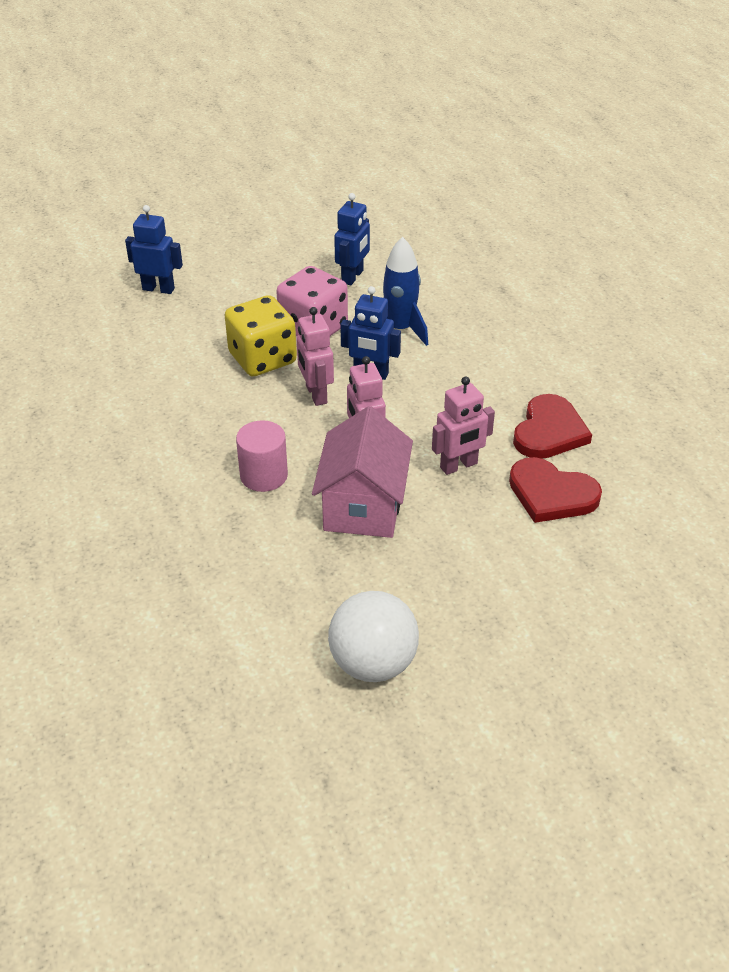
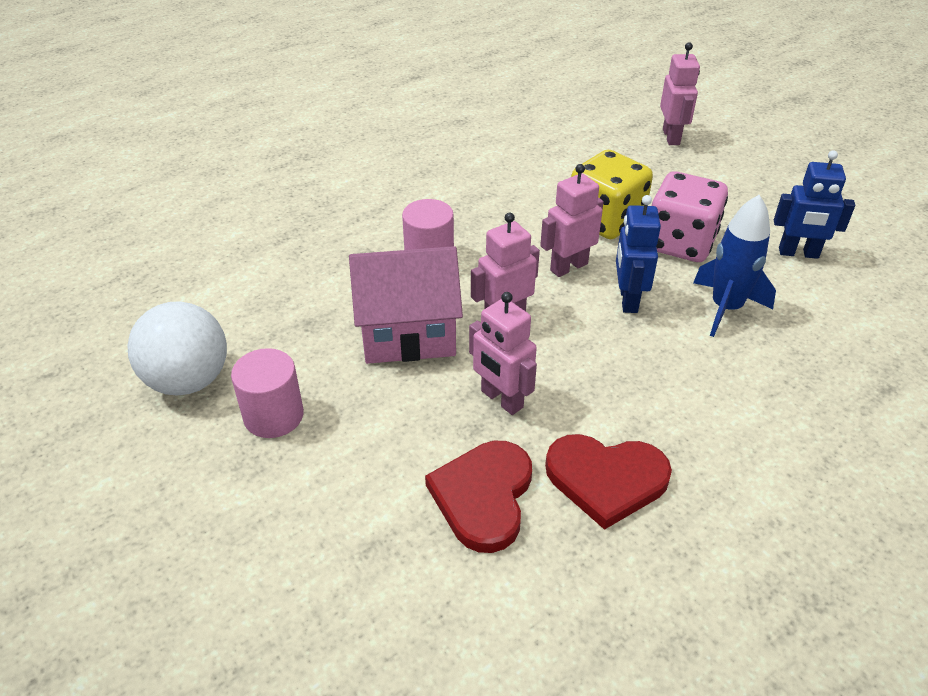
camera: 75 degrees right, 0 degrees up
blue robot [125,205,183,294] -> pink robot [660,42,700,145]
none -> pink cylinder [231,348,304,438]

